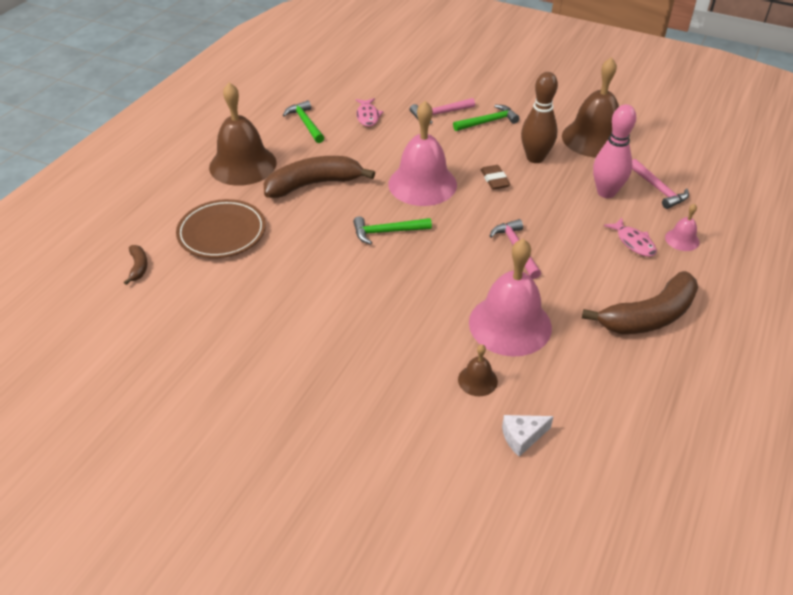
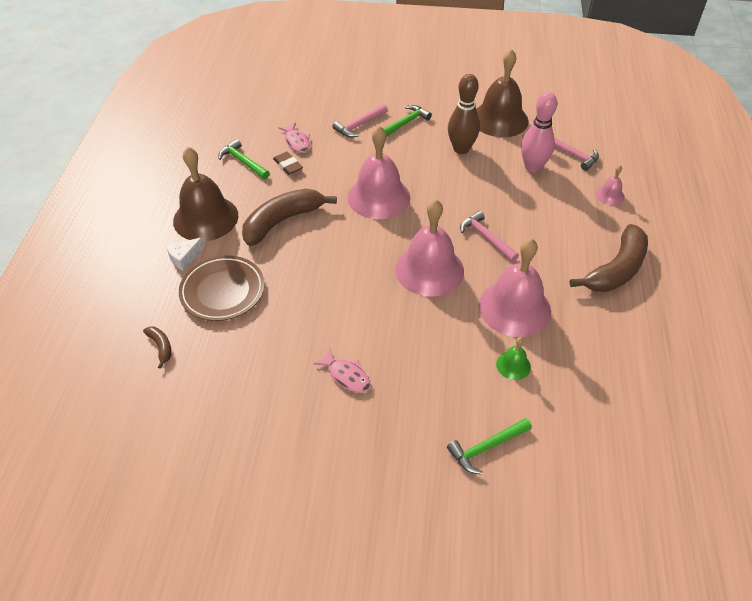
camera: 20 degrees left, 5 degrees up
green hammer [353,216,432,244] -> green hammer moved to [447,418,532,475]
brown bell [458,344,498,396] -> green bell [496,337,531,380]
brown eraser [481,165,510,190] -> brown eraser moved to [273,152,303,175]
white cheese [502,415,554,457] -> white cheese moved to [166,237,205,271]
pink fish [604,218,657,257] -> pink fish moved to [313,349,370,392]
none -> pink bell [395,199,464,297]

